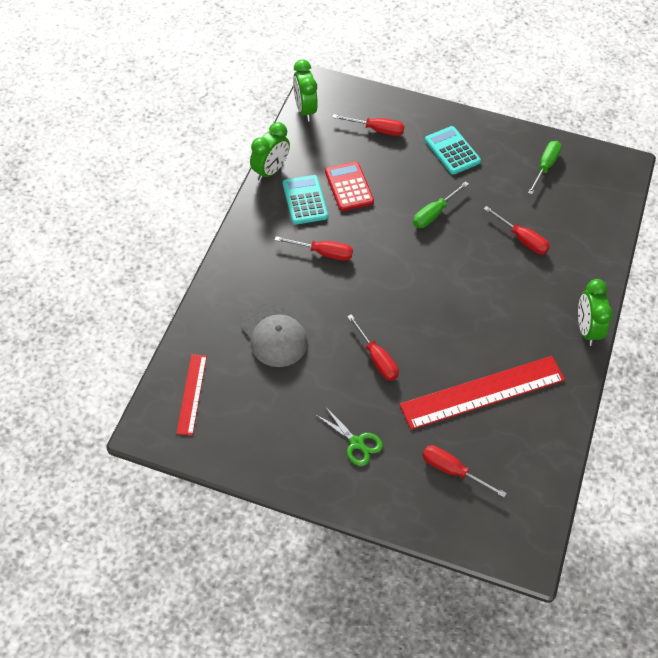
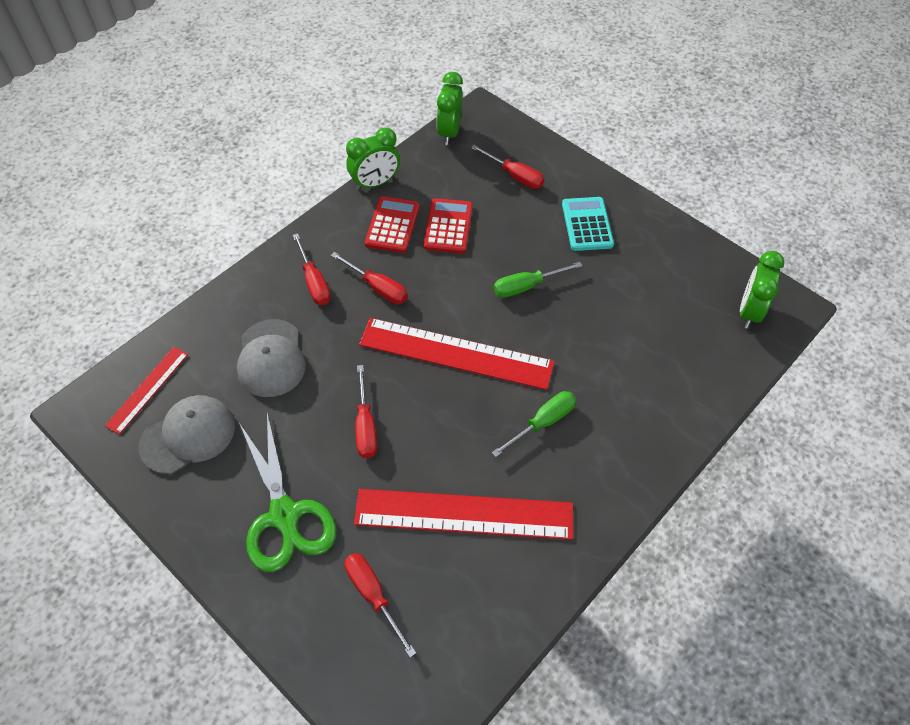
camera: 25 degrees right, 0 degrees up
turquoise calculator [283,175,328,224] -> red calculator [365,196,420,253]
green scissors [315,406,383,466] -> green scissors [239,413,337,572], size x1.85
red screwdriver [484,206,550,254] -> red screwdriver moved to [293,233,331,305]
green screwdriver [528,141,562,195] -> green screwdriver moved to [492,391,576,457]
green clock [578,279,613,346] -> green clock moved to [740,251,784,329]
none -> grey cap [139,395,235,474]
none -> red ruler [359,318,555,390]

